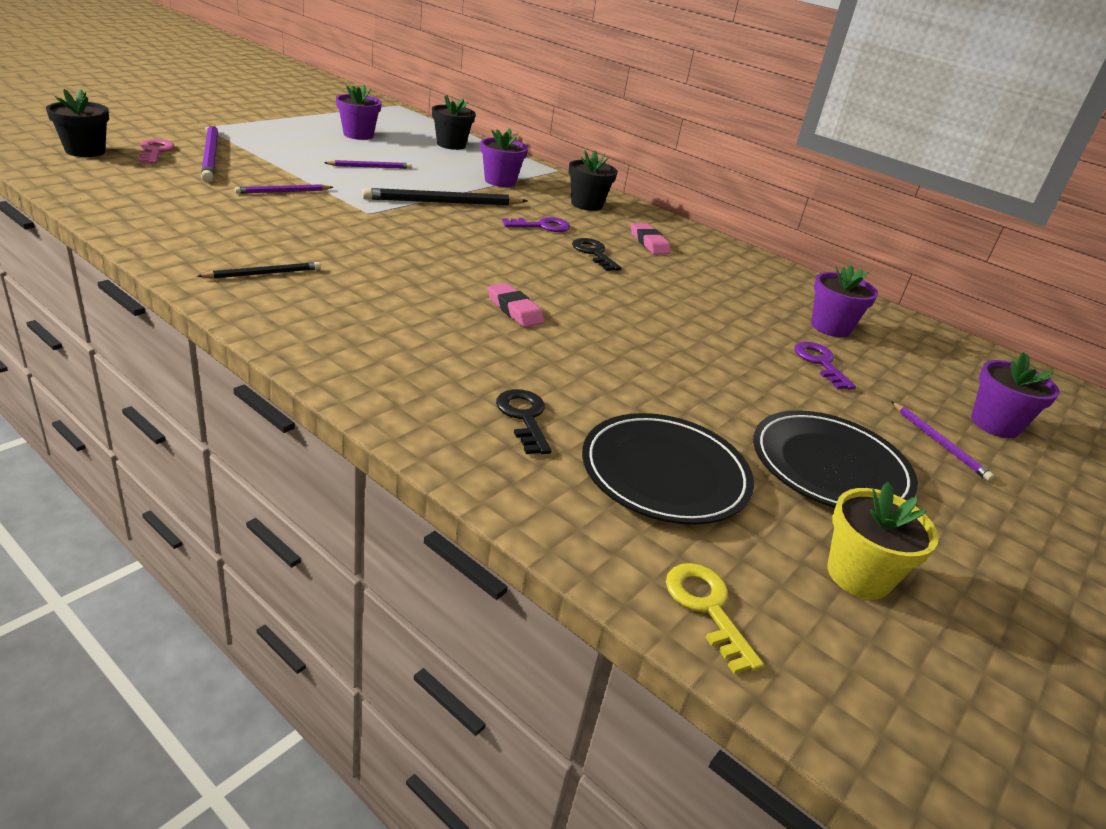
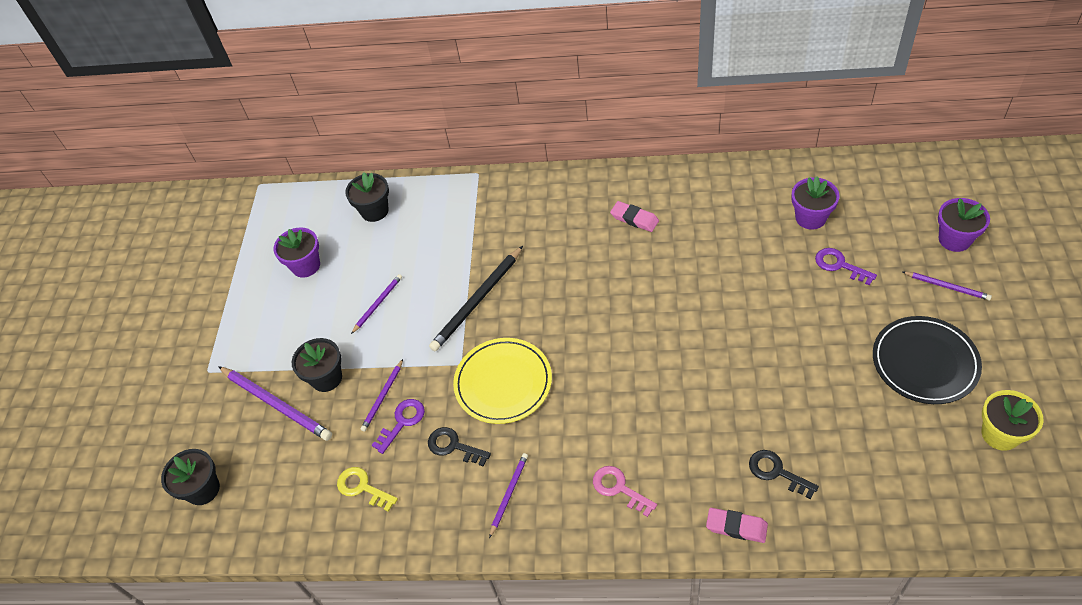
camera: 25 degrees left, 20 degrees up
pink key [139,139,175,164] -> pink key moved to [593,466,657,517]
black pencil [198,262,321,279] -> purple pencil [489,453,528,538]
purple flower pot [480,128,528,187] -> none
pink eraser [487,283,544,327] -> pink eraser moved to [706,508,768,543]
purple key [502,217,570,232] -> purple key moved to [372,399,425,454]
black flower pot [569,150,618,211] -> black flower pot moved to [292,338,342,392]
black key [572,238,621,271] -> black key moved to [428,427,491,467]
black plate [582,413,754,525] -> none
yellow key [666,563,764,674] -> yellow key moved to [337,467,398,512]
none -> yellow plate [453,338,552,424]

